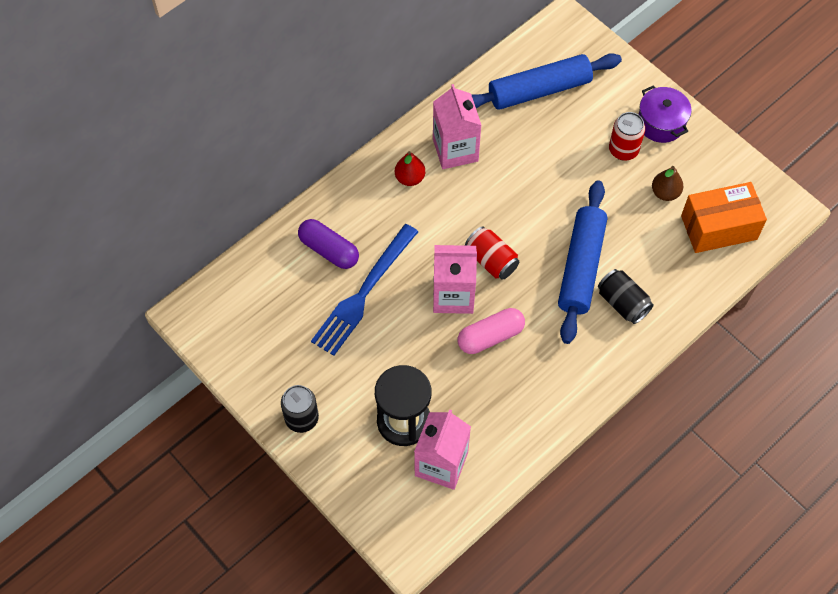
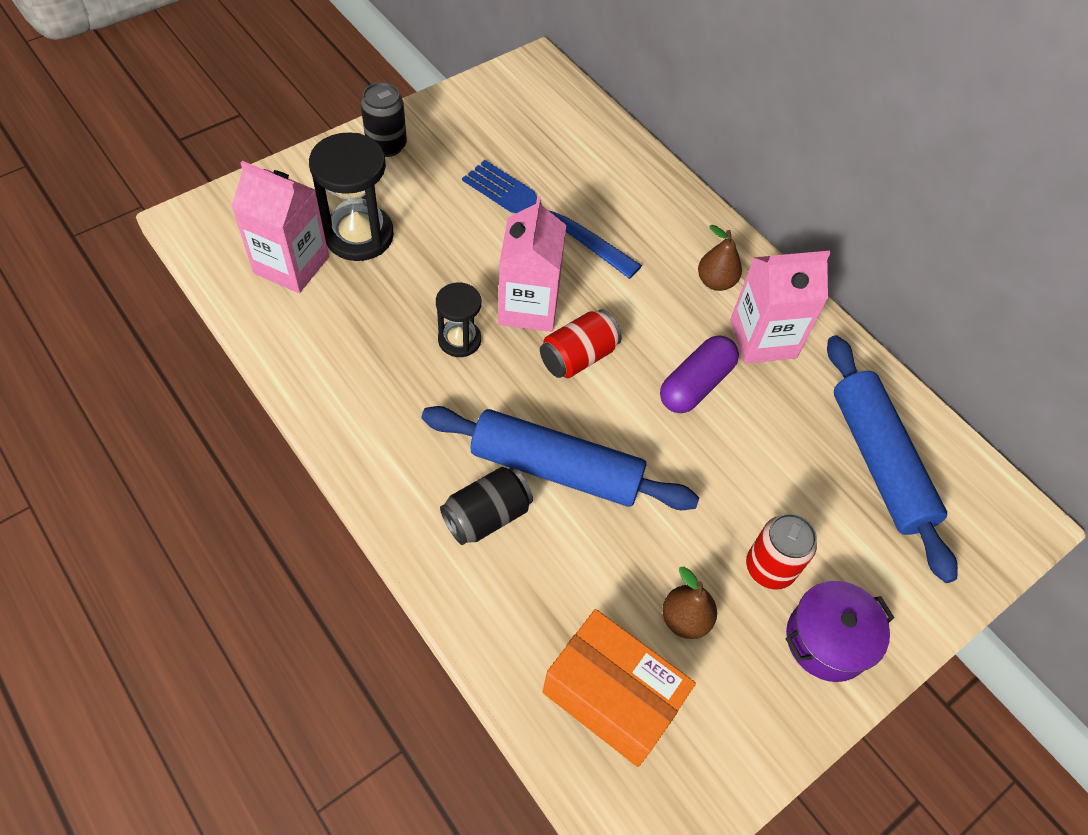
camera: 90 degrees right, 5 degrees down
purple capsule [298,219,359,269] -> purple capsule moved to [660,336,739,413]
red pear [395,151,425,186] -> brown pear [698,225,742,291]
pink capsule [458,308,525,354] -> black hourglass [436,282,481,357]
orange box [681,182,767,253] -> orange box turned 45 degrees counterclockwise [543,609,696,767]

